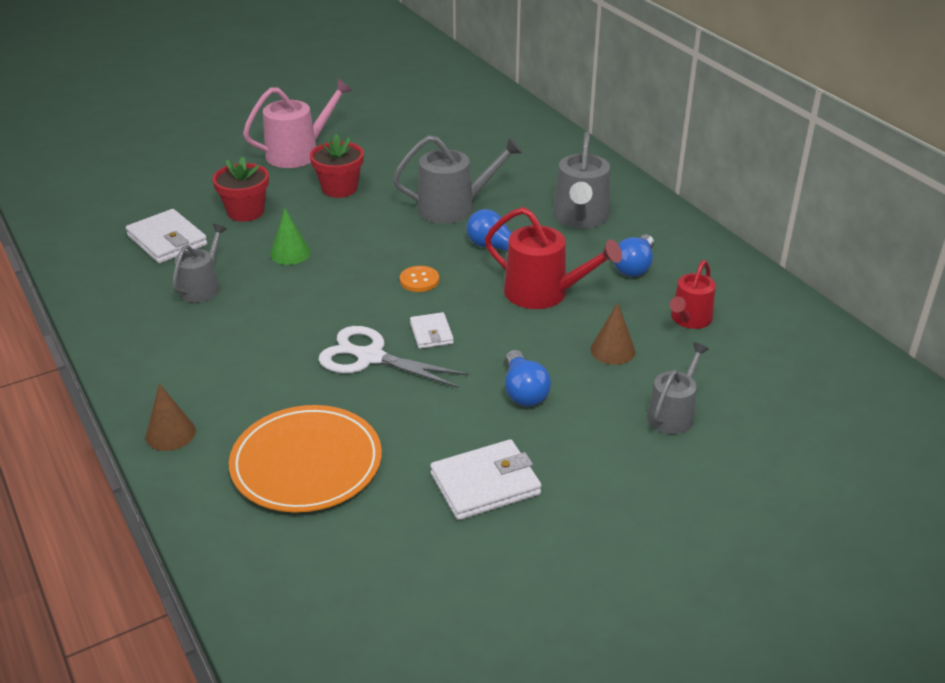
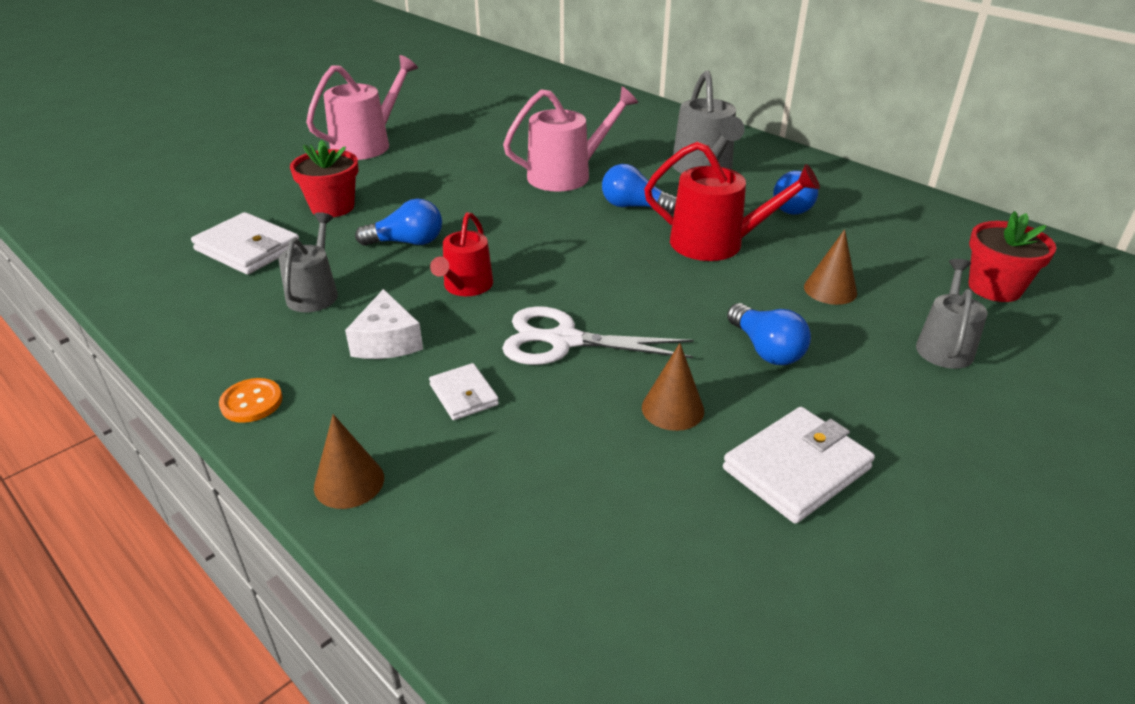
camera: 15 degrees left, 0 degrees up
orange plate [229,405,382,512] -> none
green cone [271,209,310,265] -> blue light bulb [355,199,442,246]
red flower pot [310,134,364,198] -> red flower pot moved to [969,211,1056,302]
grey watering can [393,135,523,224] -> pink watering can [503,86,638,192]
orange button [400,266,439,292] -> orange button moved to [219,378,282,423]
white wallet [410,312,454,349] -> white wallet moved to [429,363,499,420]
red watering can [670,260,716,329] -> red watering can moved to [430,212,493,296]
none -> white cheese [345,289,423,359]
none -> brown cone [642,343,704,431]

